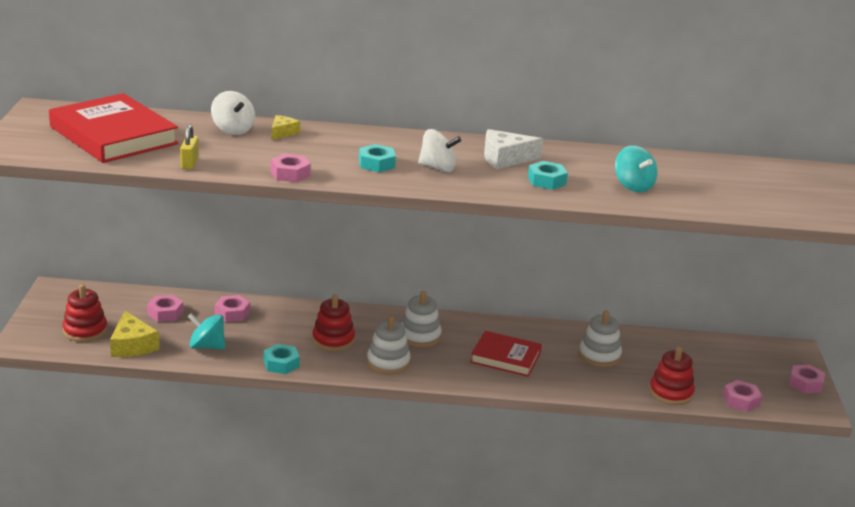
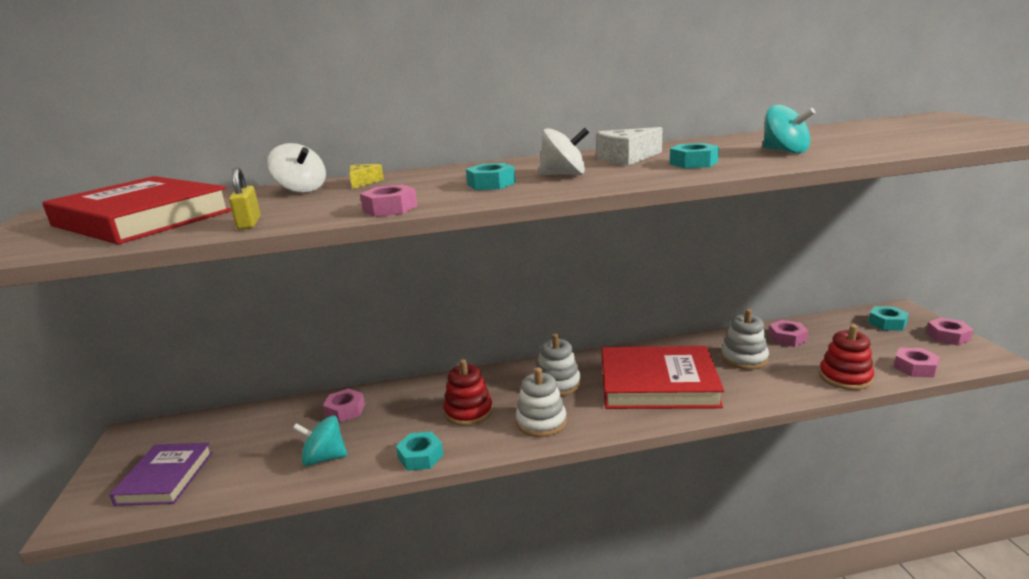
camera: 10 degrees left, 5 degrees down
red stacking toy [62,284,107,342] -> purple book [109,443,213,506]
yellow cheese [110,311,160,357] -> none
pink nut [147,295,183,322] -> pink nut moved to [769,320,808,347]
red book [470,331,542,377] -> red book [602,346,724,409], size x1.65
none -> turquoise nut [868,306,909,331]

